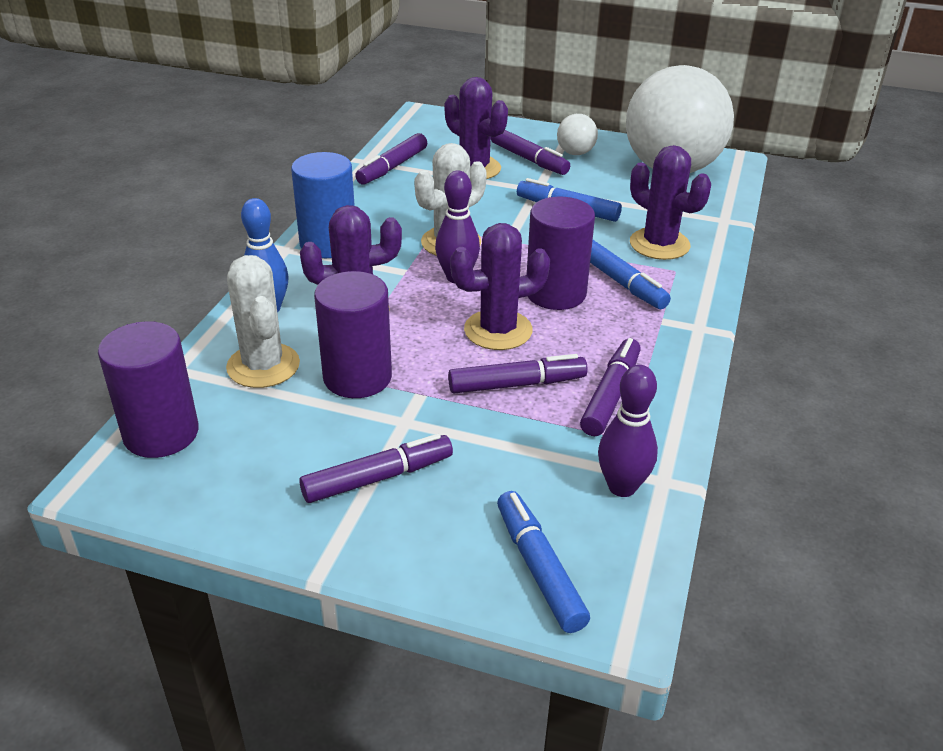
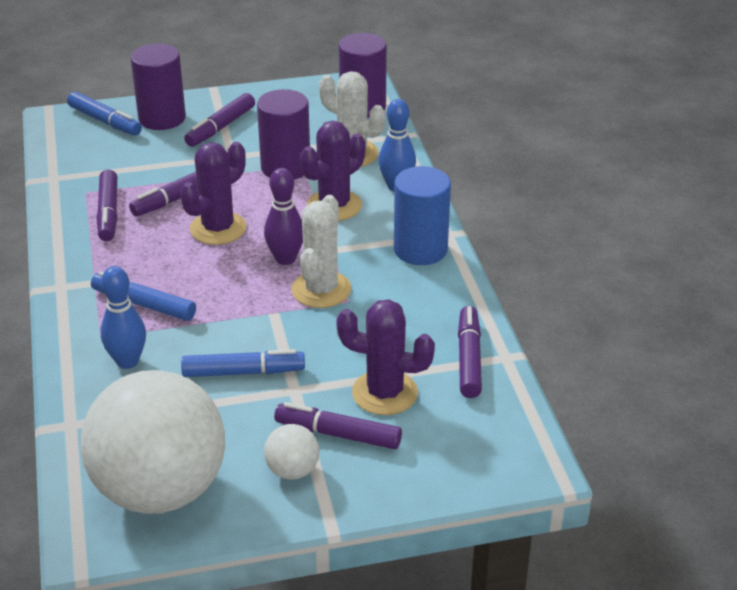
camera: 150 degrees right, 0 degrees up
purple cylinder [527,197,595,310] -> purple cylinder moved to [131,43,186,130]
purple bowling pin [598,365,658,497] -> none
purple cactus [630,145,711,260] -> blue bowling pin [101,266,146,369]

